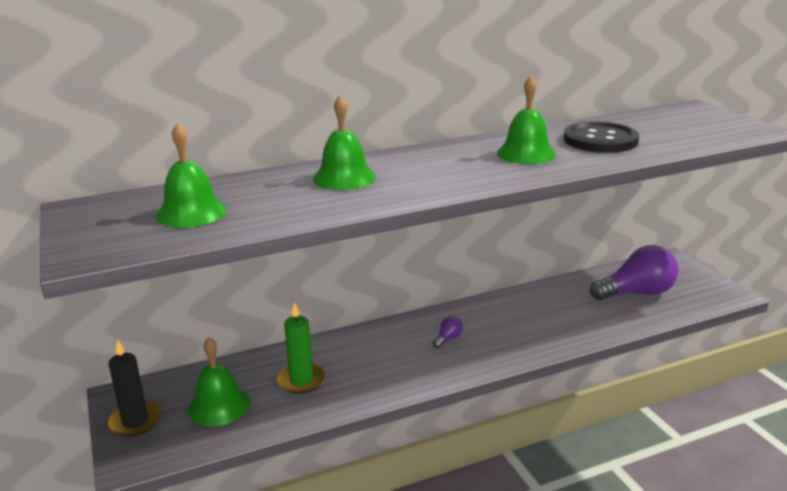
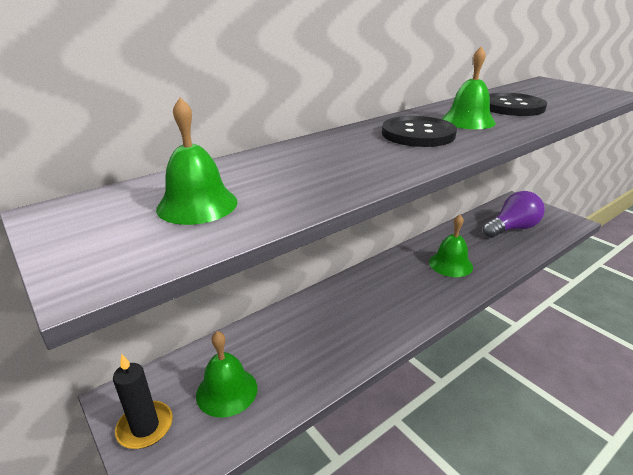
camera: 15 degrees left, 5 degrees up
green candle [277,302,326,394] -> none
green bell [313,95,376,190] -> green bell moved to [429,214,473,277]
purple light bulb [433,316,463,348] -> none
none -> black button [382,116,457,147]

